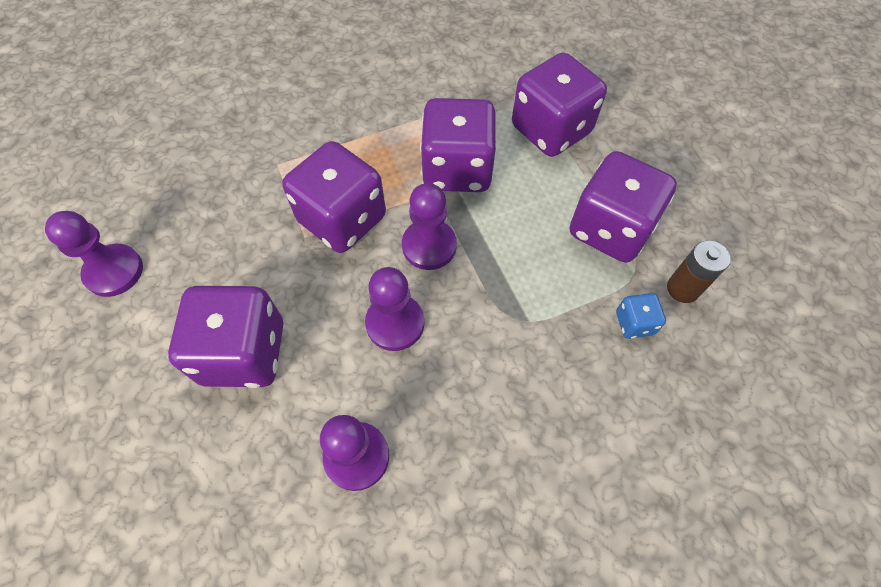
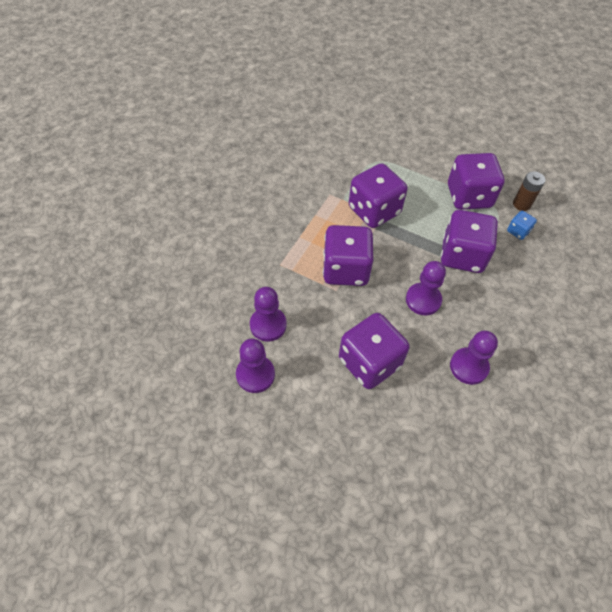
camera: 40 degrees left, 5 degrees down
purple pawn [402,183,457,270] -> purple pawn moved to [250,287,287,342]
purple dice [512,52,607,157] -> purple dice moved to [441,210,498,273]

